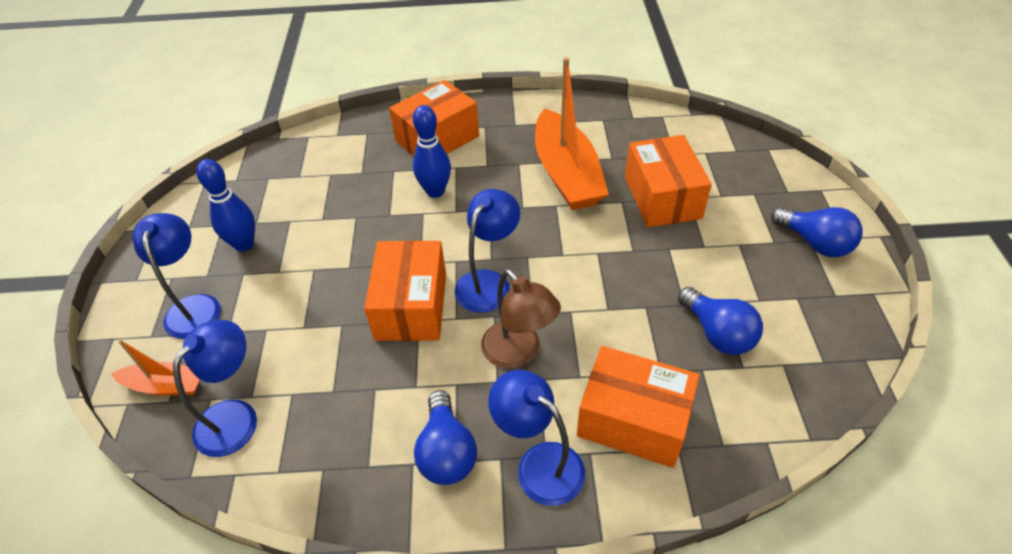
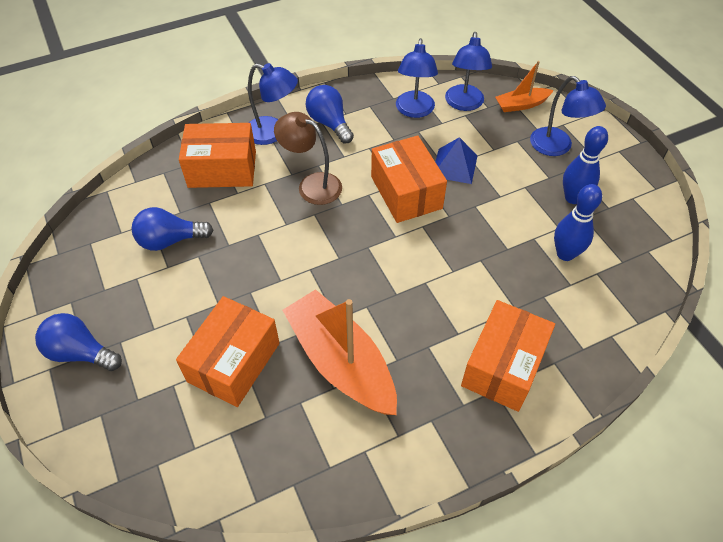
camera: 155 degrees right, 5 degrees up
blue bowling pin [413,105,451,198] -> blue bowling pin moved to [554,184,602,261]
blue lamp [455,189,520,313] -> blue lamp moved to [396,38,438,118]
orange box [625,135,712,227] -> orange box turned 60 degrees clockwise [176,296,279,407]
blue light bulb [678,287,763,355] -> blue light bulb turned 45 degrees counterclockwise [131,207,213,251]
none -> blue pyramid [435,137,477,184]

